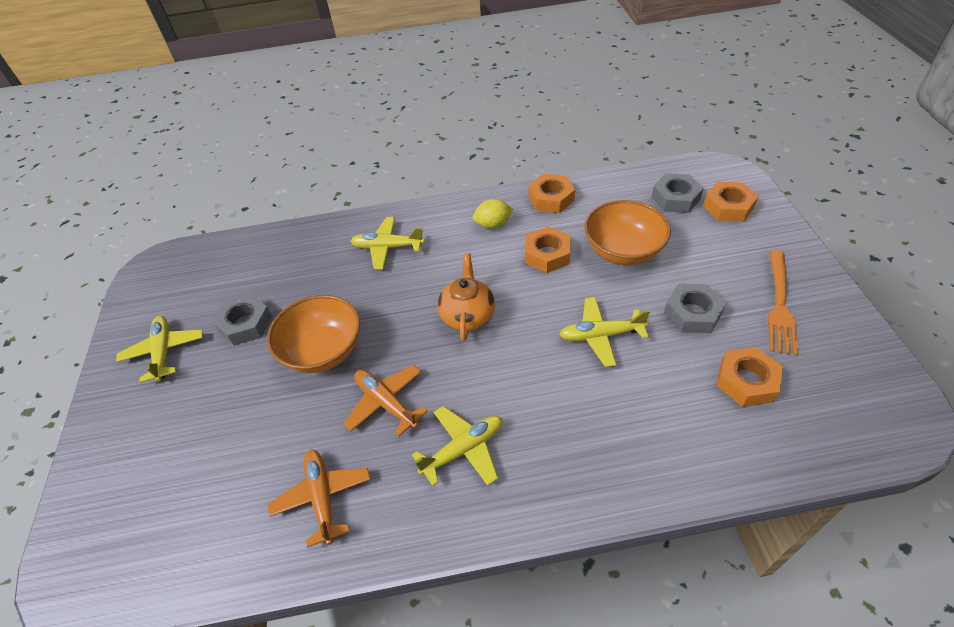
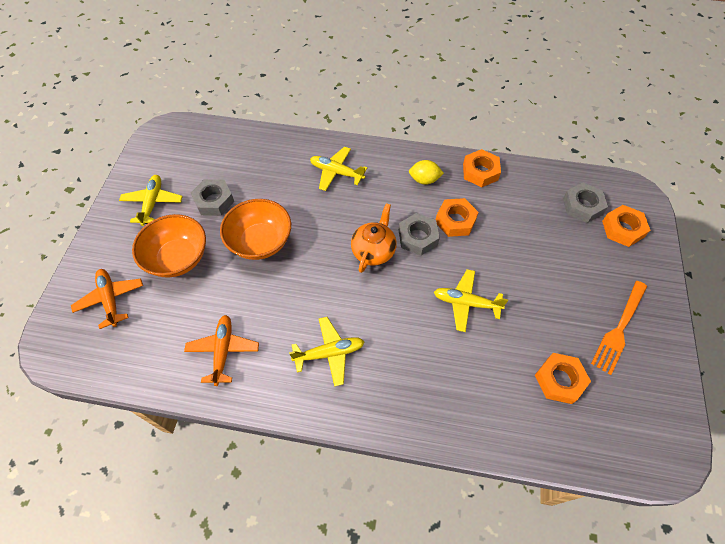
camera: 15 degrees right, 10 degrees up
orange plane [343,365,427,436] -> orange plane moved to [71,269,143,329]
orange bowl [584,200,671,265] -> orange bowl moved to [132,214,206,278]
grey nut [664,284,726,333] -> grey nut moved to [399,213,440,255]

